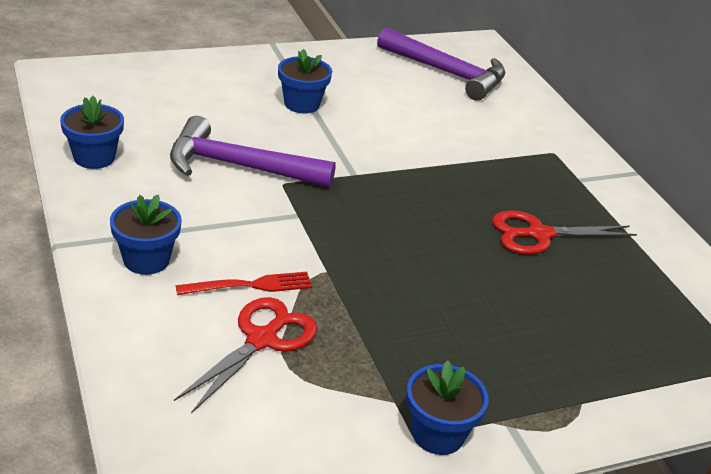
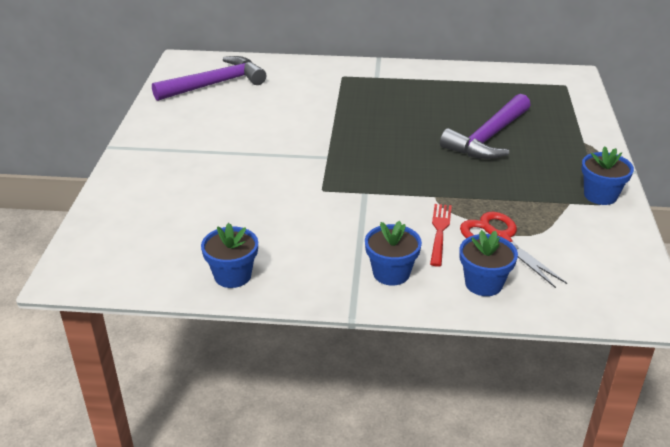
camera: 60 degrees left, 0 degrees up
purple hammer [170,116,336,188] -> purple hammer moved to [440,94,531,159]
blue flower pot [278,49,332,113] -> blue flower pot moved to [459,230,518,296]
red scissors [492,210,637,255] -> none

